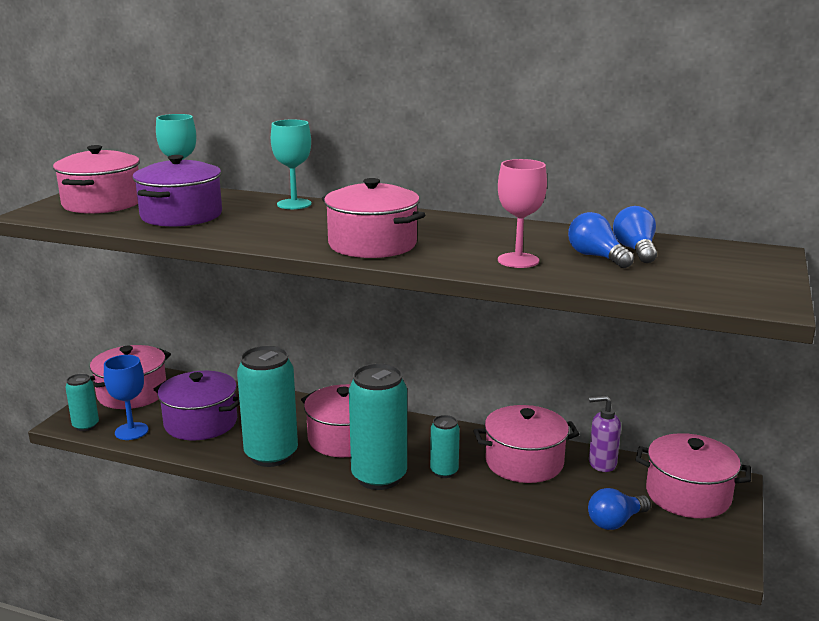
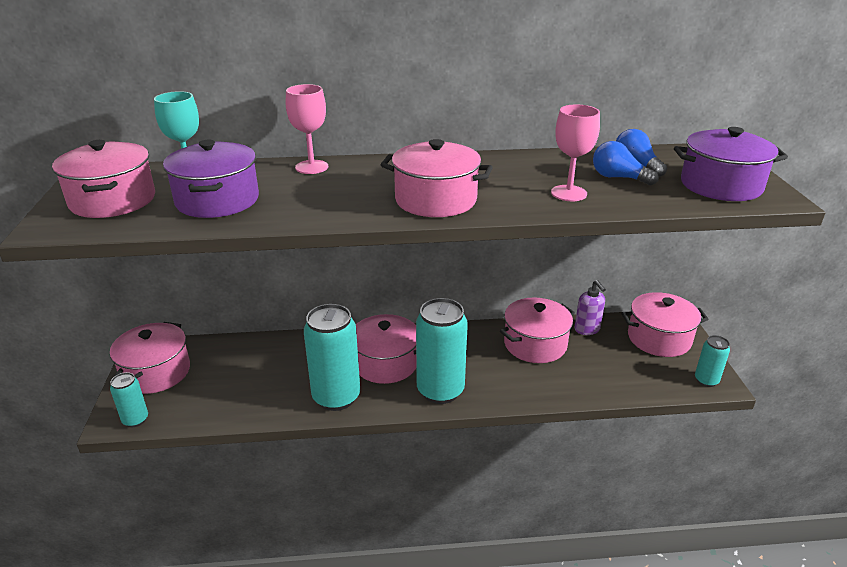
camera: 25 degrees left, 10 degrees up
blue goblet [104,355,148,440] -> none
purple pot [153,371,240,441] -> purple pot moved to [674,127,788,201]
turquoise goblet [271,120,312,209] -> pink goblet [286,84,328,174]
turquoise can [430,415,460,478] -> turquoise can moved to [695,335,730,387]
blue light bulb [588,488,651,530] -> none
purple soap dispenser [589,395,621,472] -> purple soap dispenser turned 90 degrees counterclockwise [574,280,606,335]

